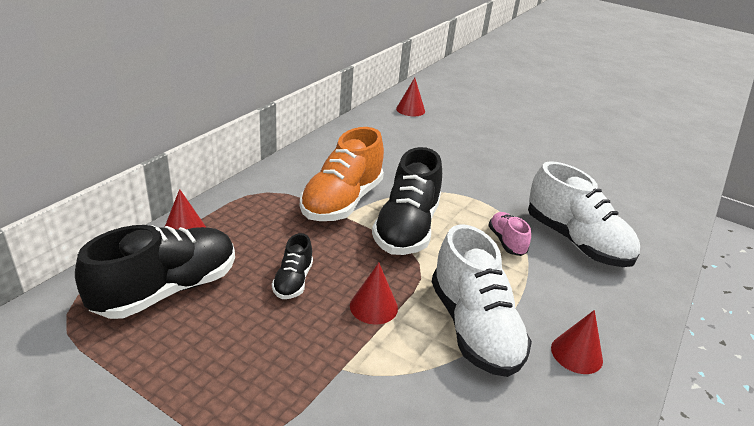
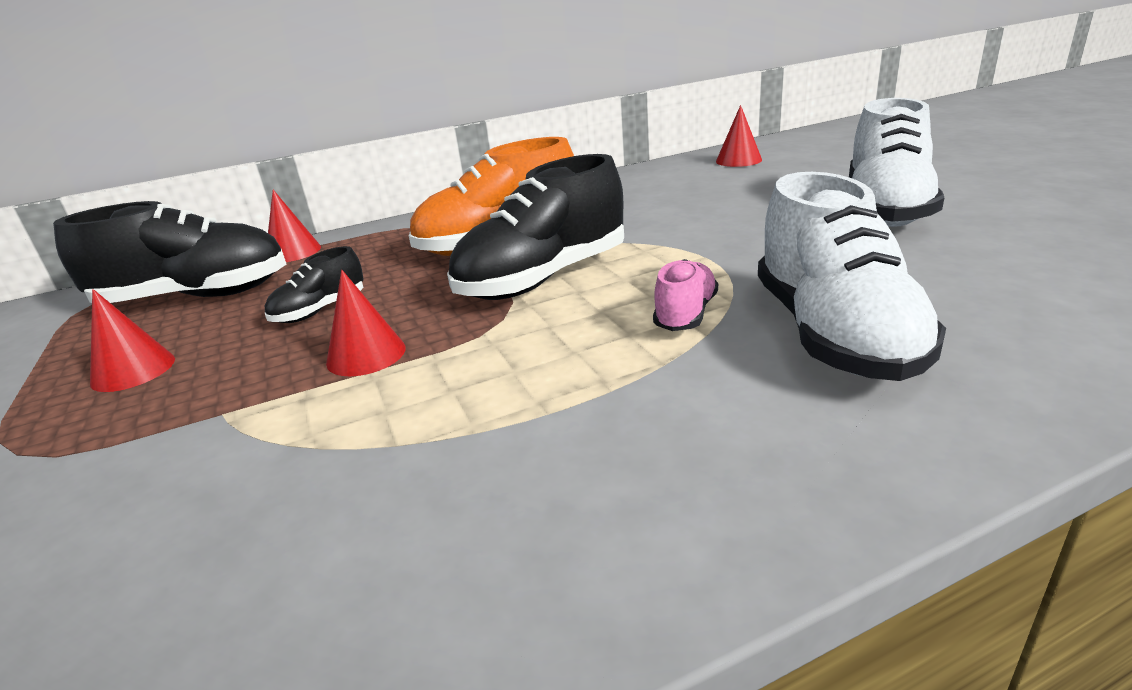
camera: 40 degrees right, 5 degrees down
white shoe [432,224,532,377] -> white shoe moved to [849,98,944,227]
red cone [551,310,603,374] -> red cone moved to [90,289,175,392]

